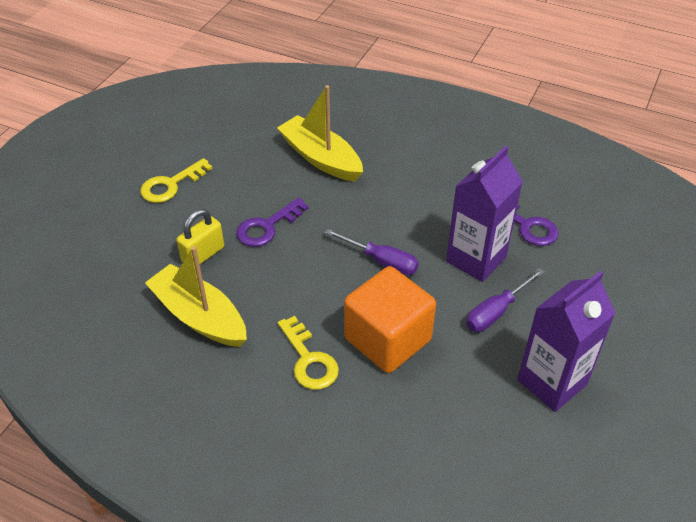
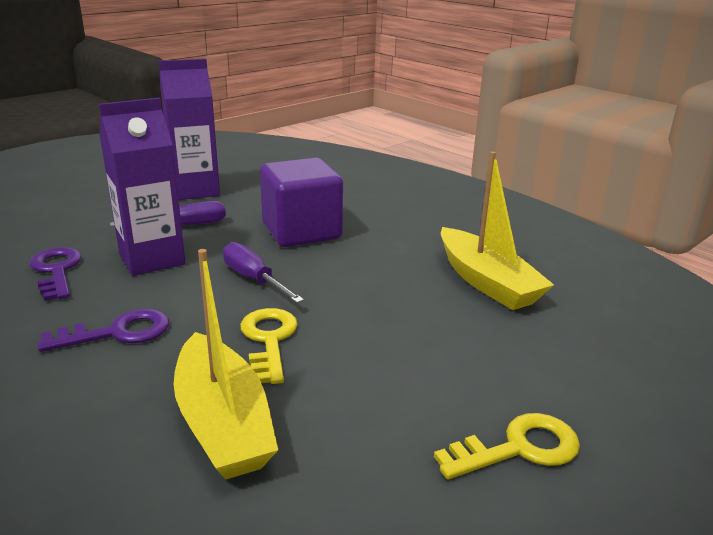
camera: 160 degrees left, 20 degrees down
yellow padlock [177,209,224,264] -> none
purple key [236,198,309,247] -> purple key moved to [38,309,169,352]
yellow key [278,316,339,390] -> yellow key moved to [240,308,298,384]
orange cube [344,266,436,373] -> purple cube [260,158,343,247]

